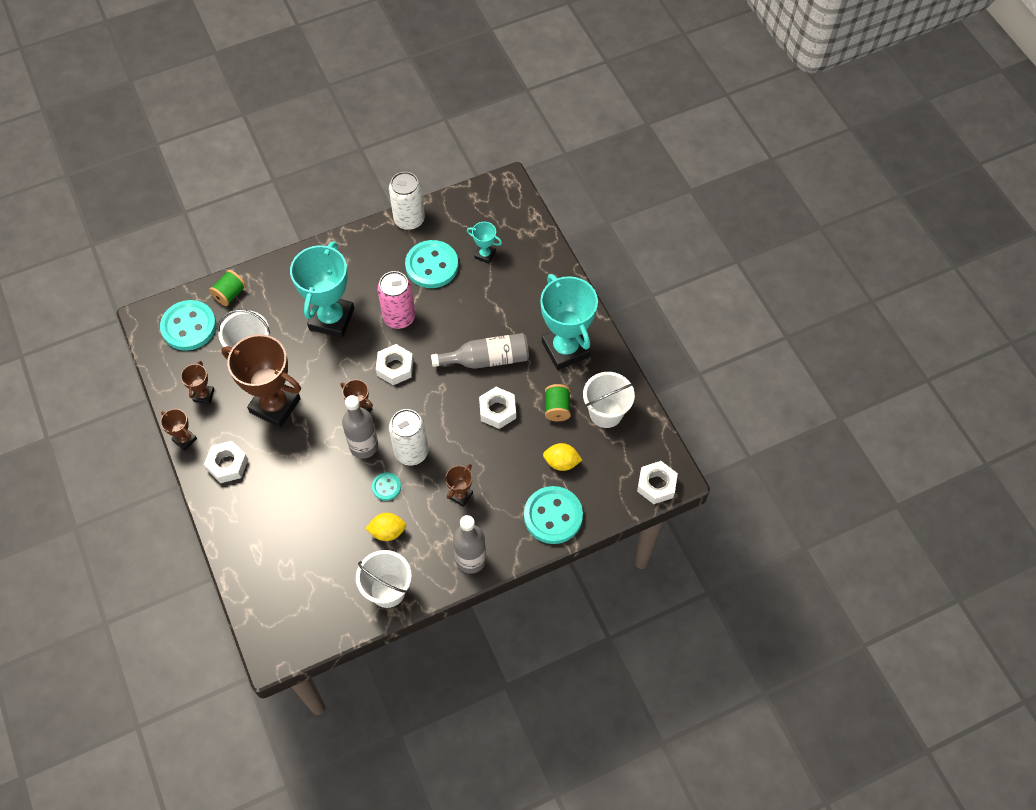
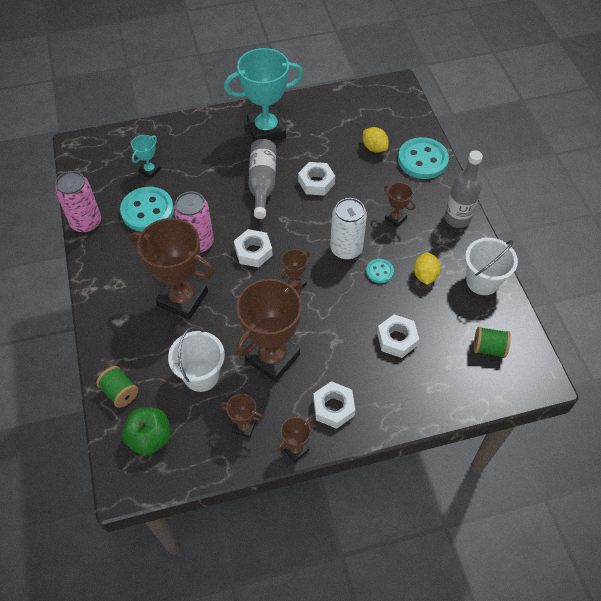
camera: 80 degrees left, 5 degrees down
turquoise button [160,300,216,351] -> green apple [122,408,171,455]
turquoise trophy [290,241,354,338] -> brown trophy [130,218,215,320]
grey bottle [342,395,378,459] -> none
white can [389,172,425,230] -> pink can [55,171,101,233]
yellow lemon [543,443,582,471] -> yellow lemon turned 60 degrees counterclockwise [363,127,389,153]
green spool [545,384,571,421] -> green spool moved to [473,327,511,358]
white bucket [583,372,635,428] -> none
white nut [637,461,678,504] -> white nut moved to [377,314,419,358]

